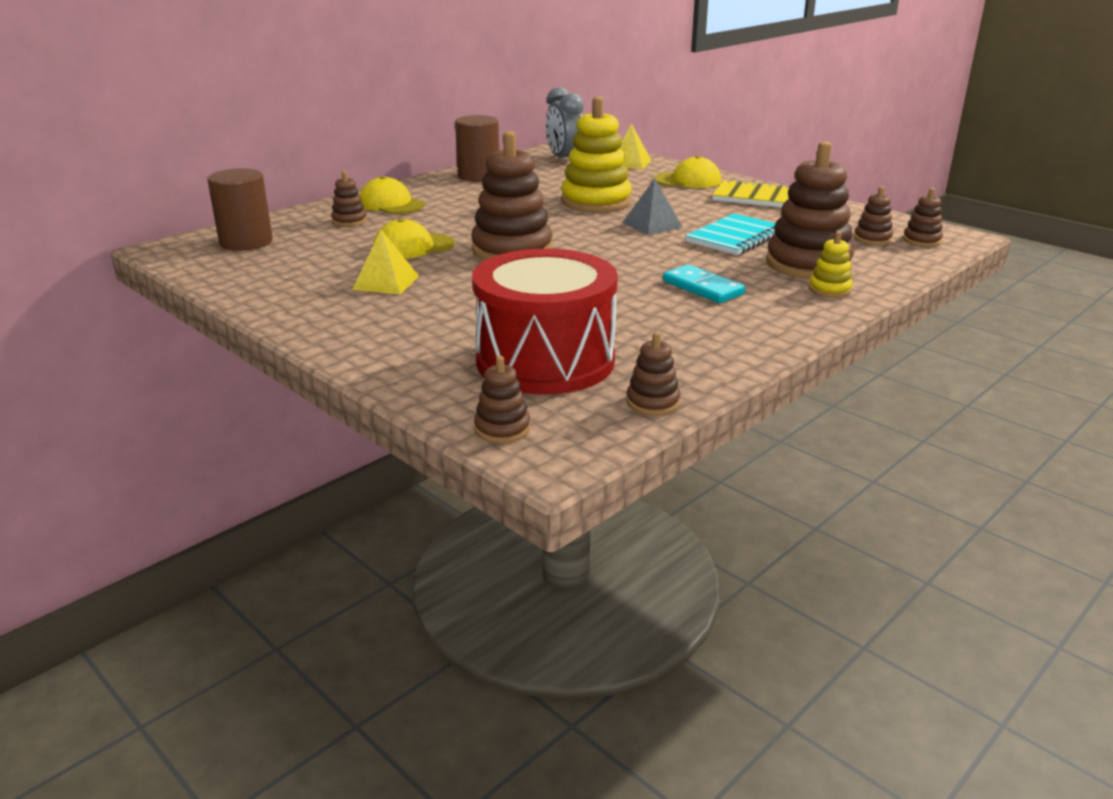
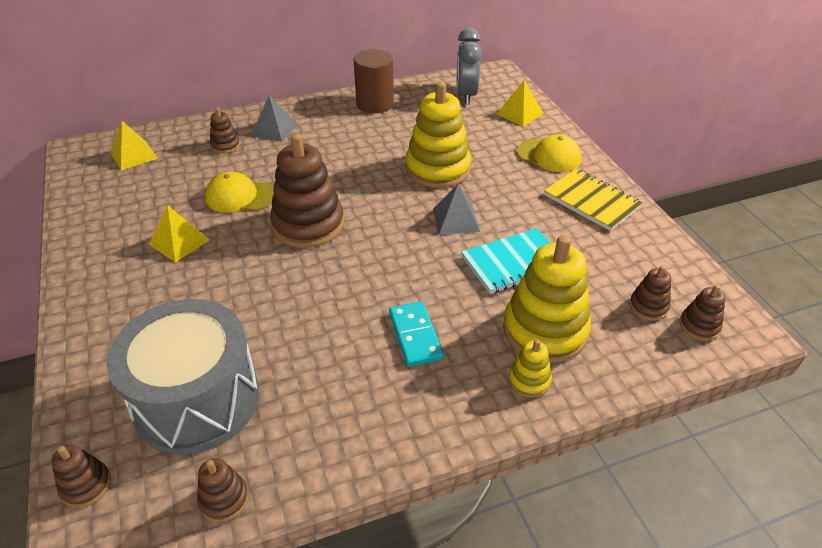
camera: 25 degrees right, 15 degrees up
brown cylinder [207,168,273,251] -> yellow pyramid [110,121,158,170]
yellow cap [360,176,425,214] -> grey pyramid [251,95,298,142]
red drum [472,249,618,394] -> grey drum [106,299,259,455]
brown stacking toy [766,141,854,279] -> yellow stacking toy [503,235,591,363]

